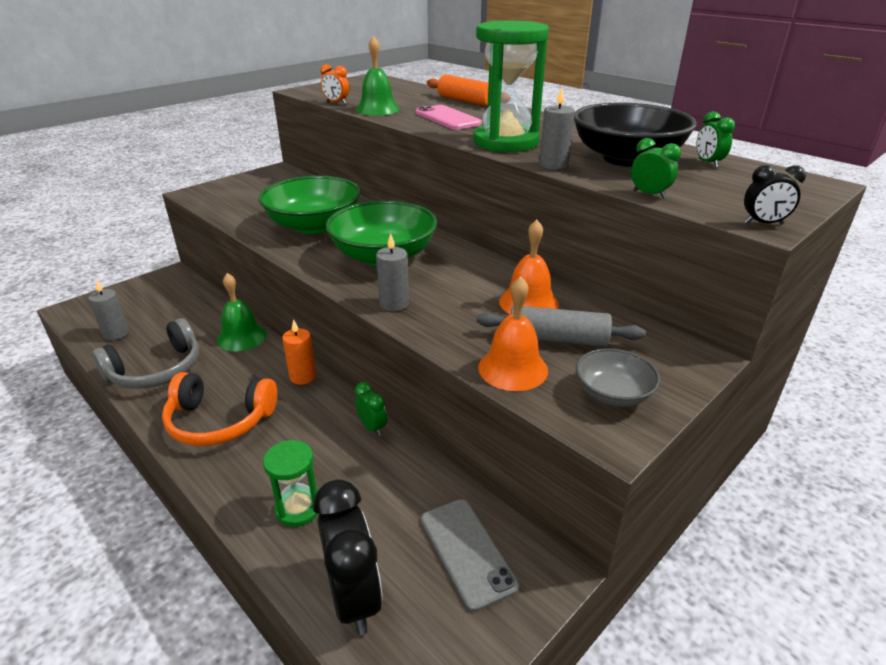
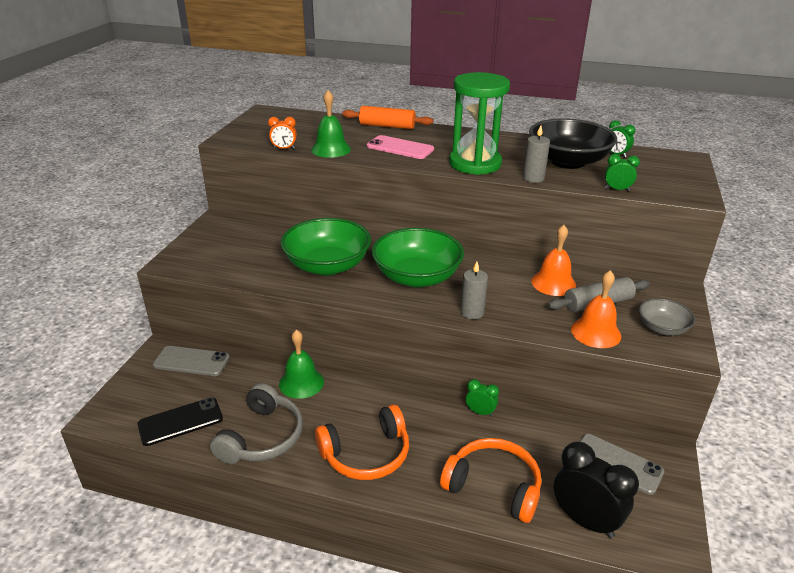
camera: 30 degrees left, 0 degrees up
grey candle [88,280,129,340] -> black phone [138,397,223,446]
green hourglass [263,440,318,527] -> orange headphones [440,438,541,523]
orange candle [282,319,316,385] -> none
black clock [744,165,806,224] -> none
none -> grey phone [153,346,230,376]

